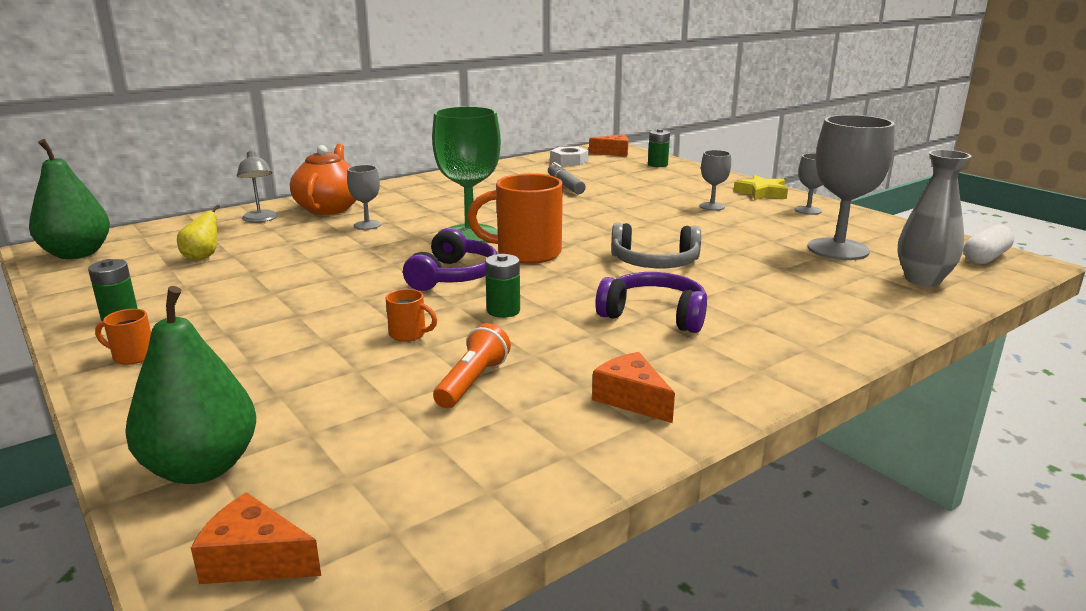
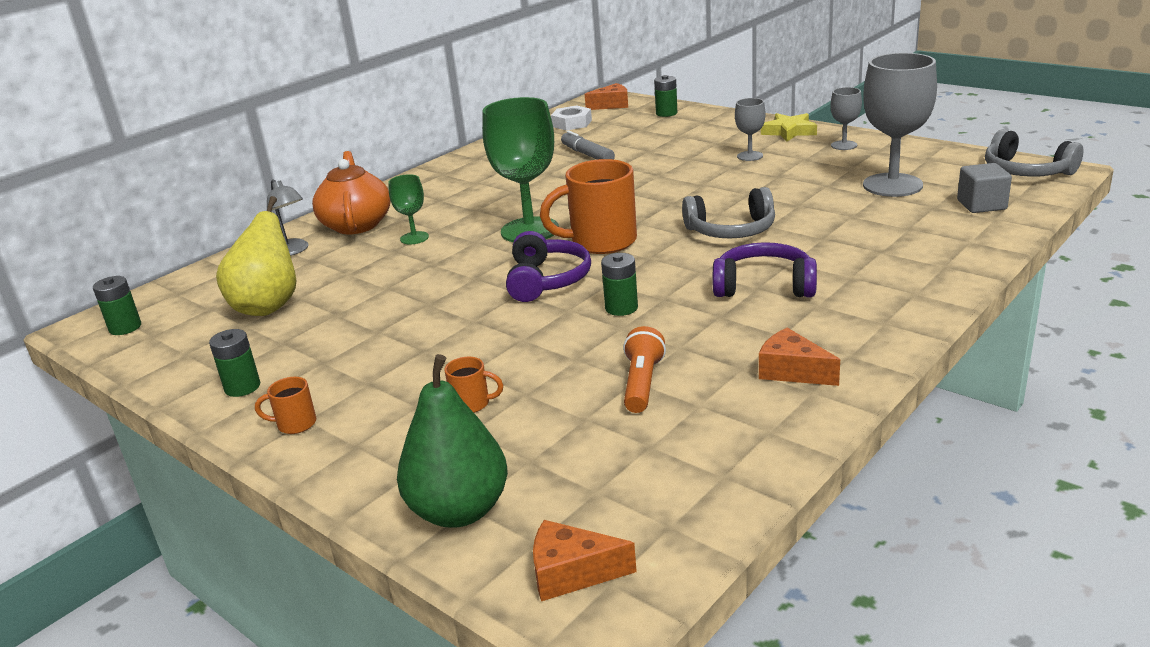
camera: 10 degrees left, 5 degrees up
green pear [29,139,110,259] -> green battery [93,276,141,335]
yellow pear [177,205,220,261] -> yellow pear [216,196,297,316], size x1.88
grey goblet [347,165,381,230] -> green goblet [388,174,429,244]
orange mug [386,289,437,342] -> orange mug moved to [444,357,503,413]
grey vase [897,150,971,286] -> grey cube [957,163,1012,213]
white capsule [964,224,1014,264] -> grey headphones [985,129,1083,177]

